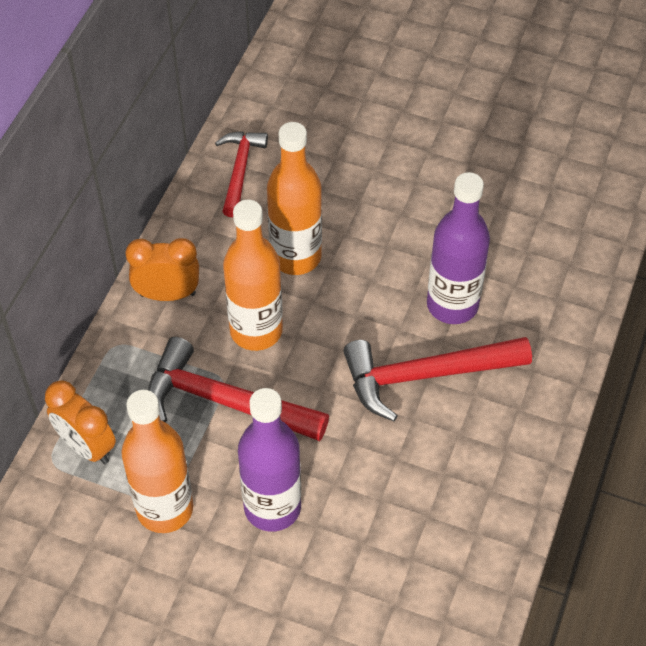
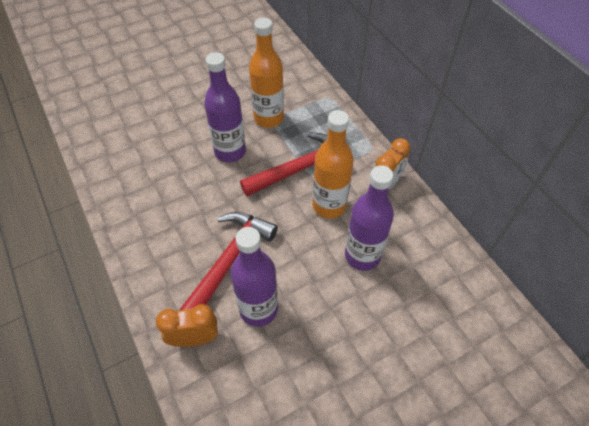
camera: 130 degrees right, 0 degrees up
orange clock [45,380,116,464] -> orange clock moved to [156,304,218,347]
red hammer [215,132,268,217] -> none
orange bottle [267,122,322,275] -> purple bottle [345,165,394,271]

